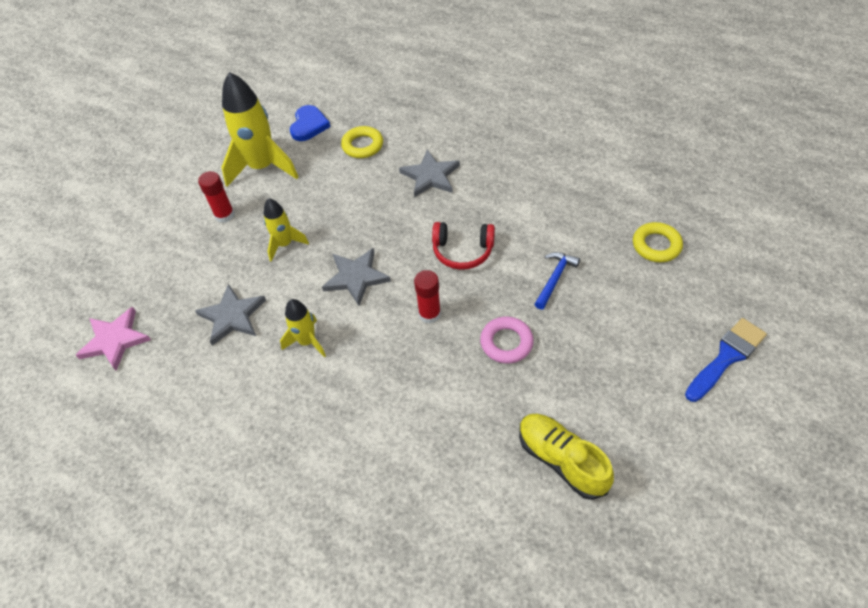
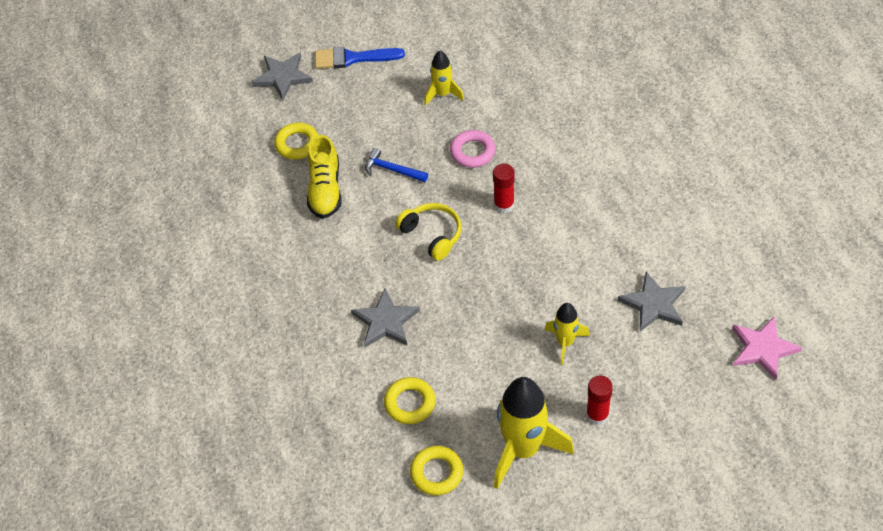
camera: 140 degrees left, 0 degrees up
yellow rocket [280,299,326,358] -> yellow rocket moved to [424,51,464,106]
blue heart [290,105,331,141] -> yellow ring [410,446,463,496]
grey star [322,248,391,306] -> grey star moved to [252,53,313,100]
red headphones [432,222,495,270] -> yellow headphones [395,203,462,261]
yellow shoe [519,414,614,500] -> yellow shoe moved to [307,135,342,219]
blue hammer [535,252,580,310] -> blue hammer turned 45 degrees clockwise [365,148,428,182]

